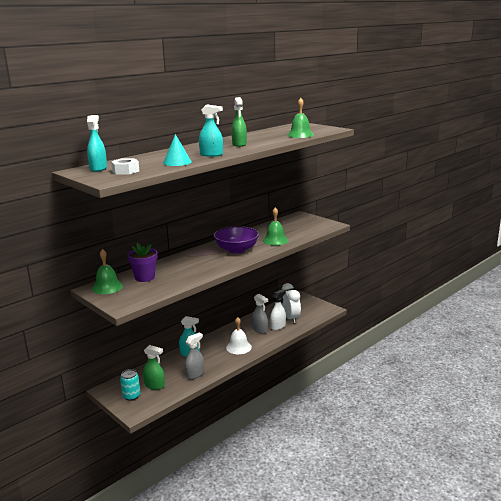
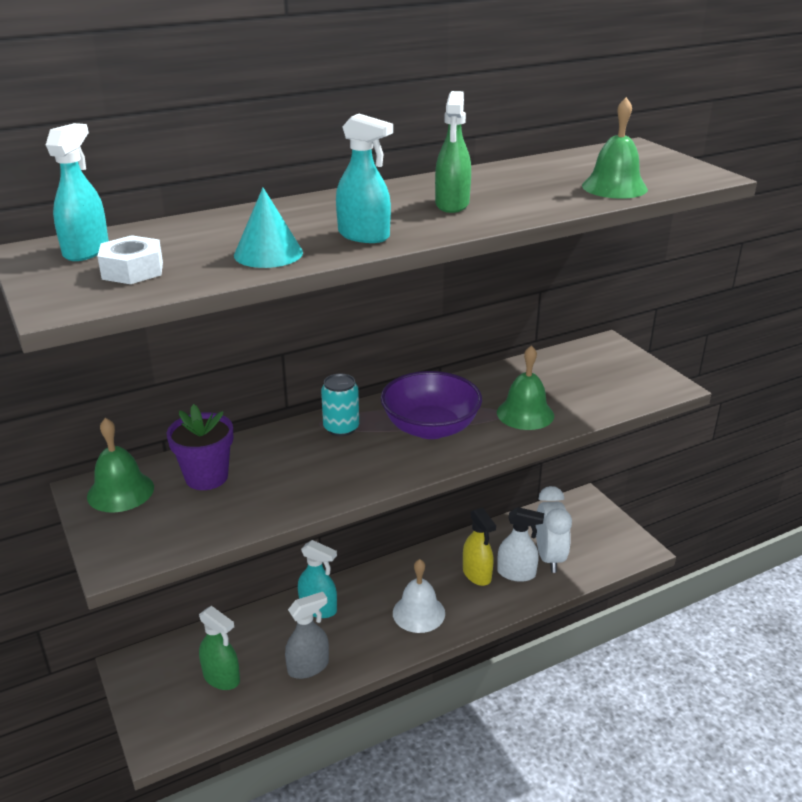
camera: 15 degrees right, 10 degrees up
turquoise can [120,369,140,401] -> turquoise can moved to [321,374,359,436]
grey spray bottle [252,294,268,333] -> yellow spray bottle [463,507,496,586]
white spray bottle [270,289,286,330] -> white spray bottle turned 45 degrees clockwise [497,507,544,582]

